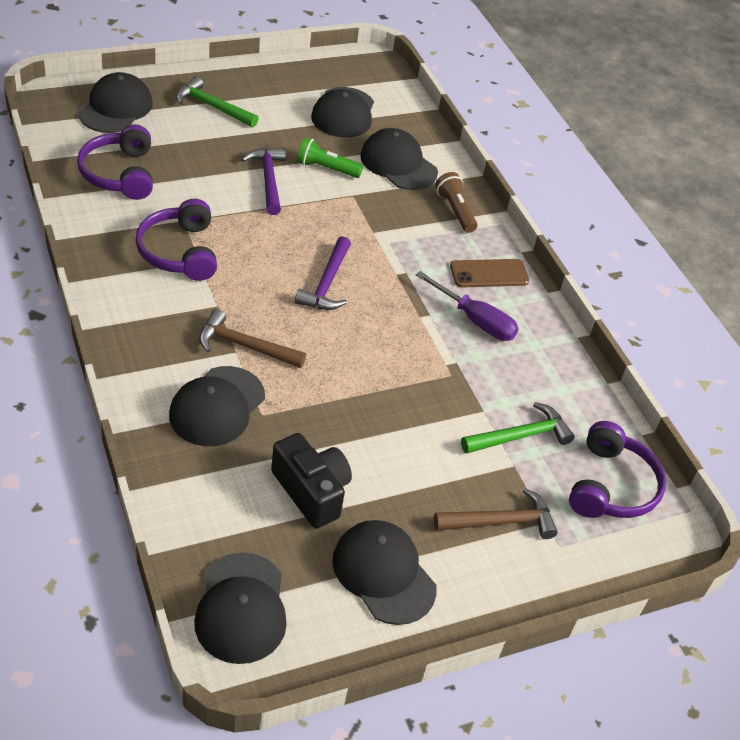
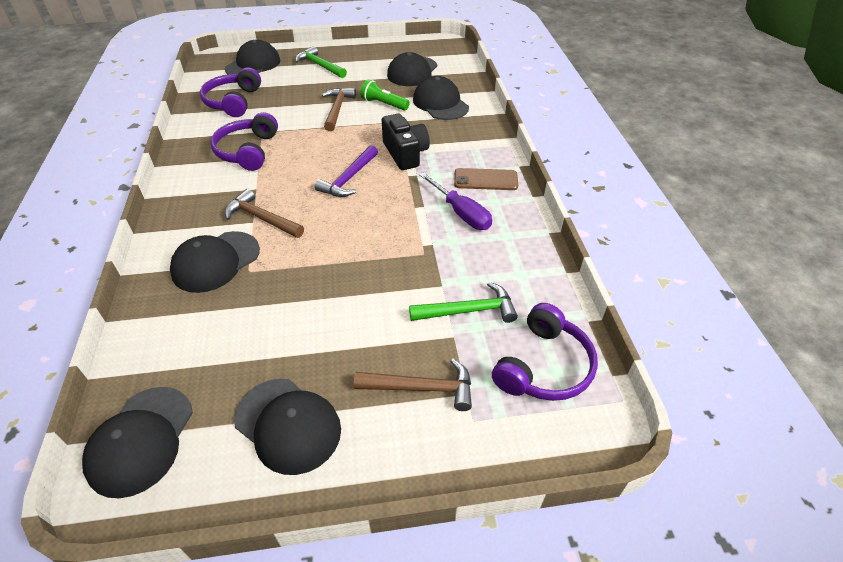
camera: 20 degrees right, 0 degrees up
purple hammer [242,148,286,215] -> brown hammer [322,88,356,131]
black camera [271,433,352,529] -> black camera moved to [382,114,430,170]
black cap [332,520,437,625] -> black cap turned 150 degrees clockwise [234,379,341,475]
brown flashlight [435,172,478,233] -> none

